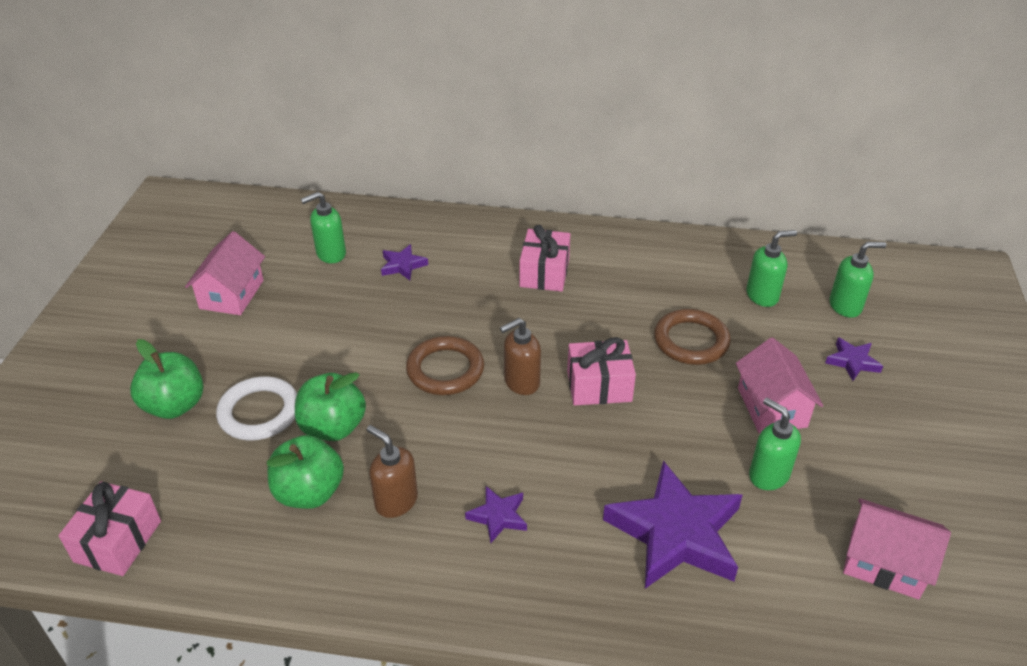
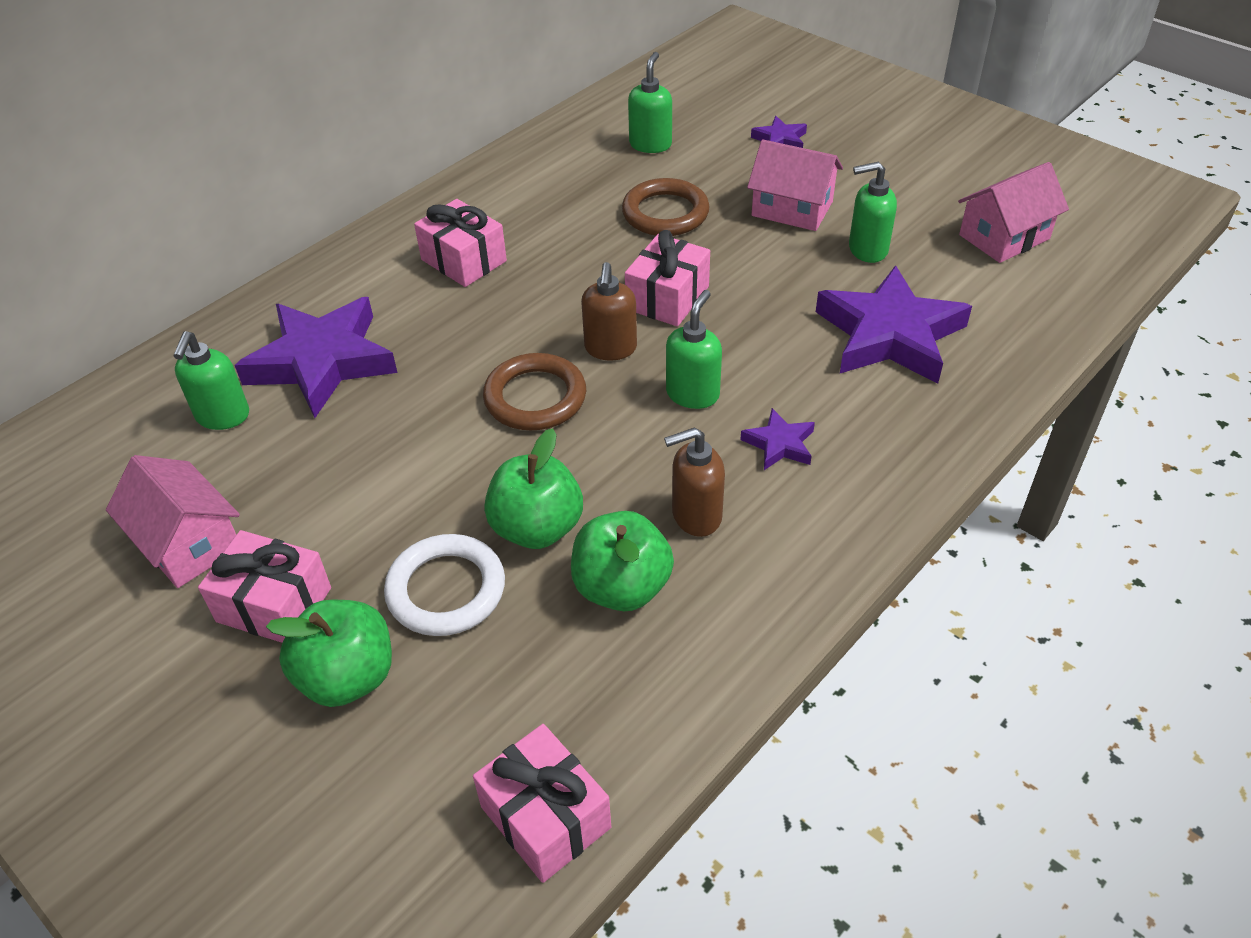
camera: 55 degrees left, 5 degrees up
purple star [381,244,428,280] -> purple star [235,297,398,418], size x2.20
green soap dispenser [830,242,886,318] -> green soap dispenser moved to [666,290,722,409]
none -> pink gift [198,530,331,643]

